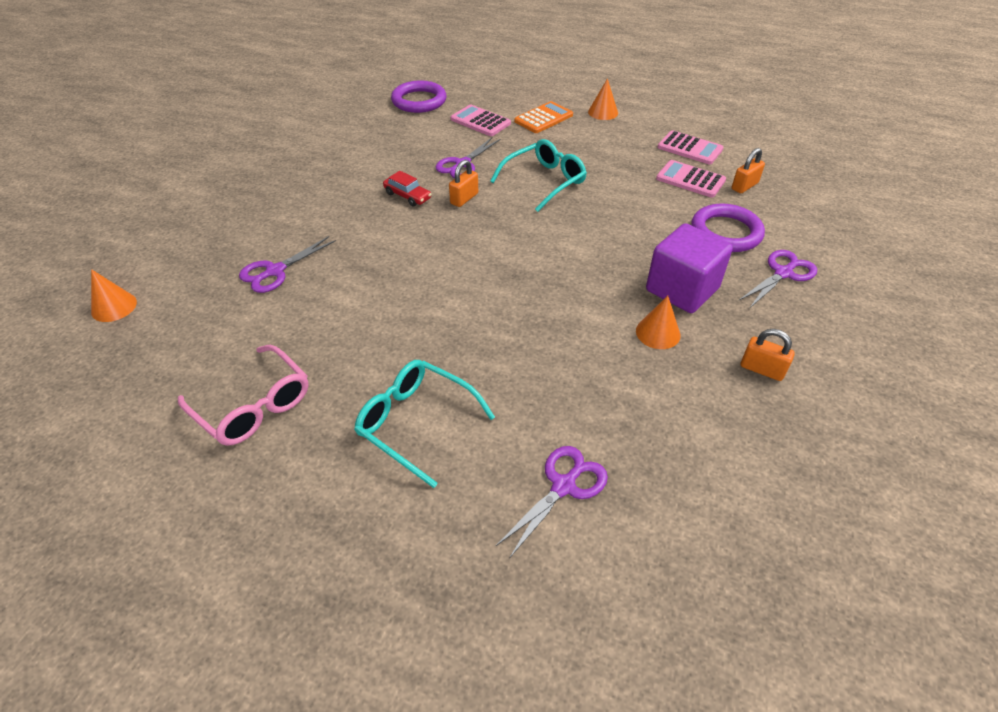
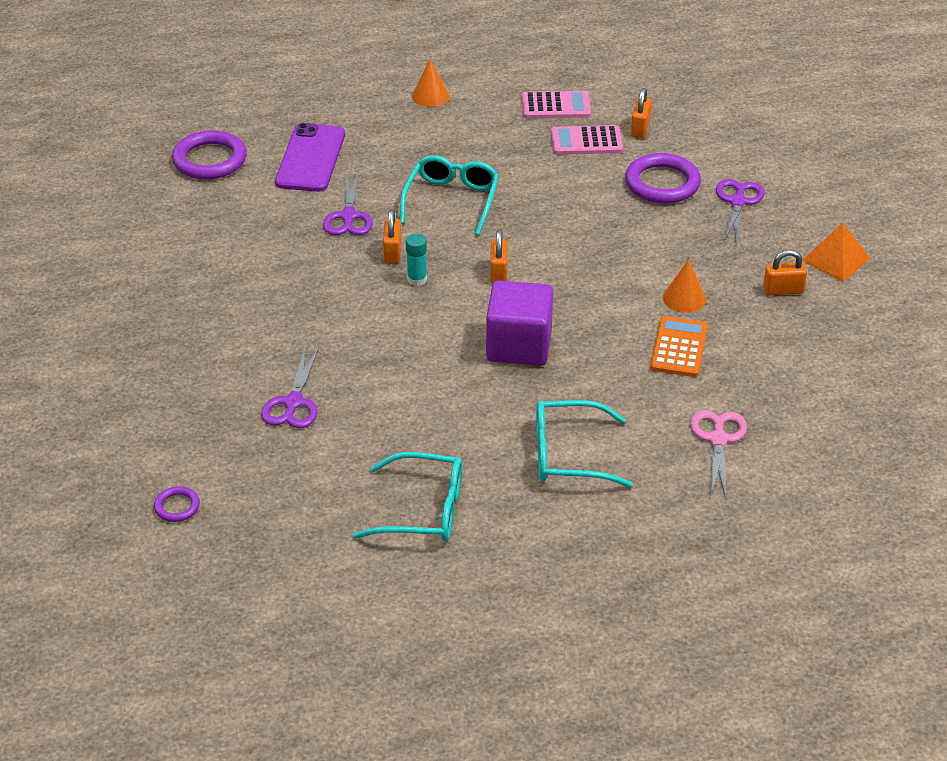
camera: 35 degrees left, 5 degrees down
orange cone [91,269,137,322] -> purple ring [154,486,200,522]
pink glasses [178,344,309,446] -> turquoise glasses [353,452,462,542]
red car [383,171,432,207] -> none
pink calculator [451,105,511,136] -> purple phone [275,123,345,192]
purple scissors [495,446,608,557] -> pink scissors [690,410,747,497]
orange calculator [514,101,573,133] -> orange calculator moved to [650,316,708,377]
purple cube [646,223,733,313] -> purple cube moved to [486,280,553,366]
none -> turquoise glue stick [406,234,427,286]
none -> orange padlock [490,230,508,284]
none -> orange pyramid [802,223,870,282]

